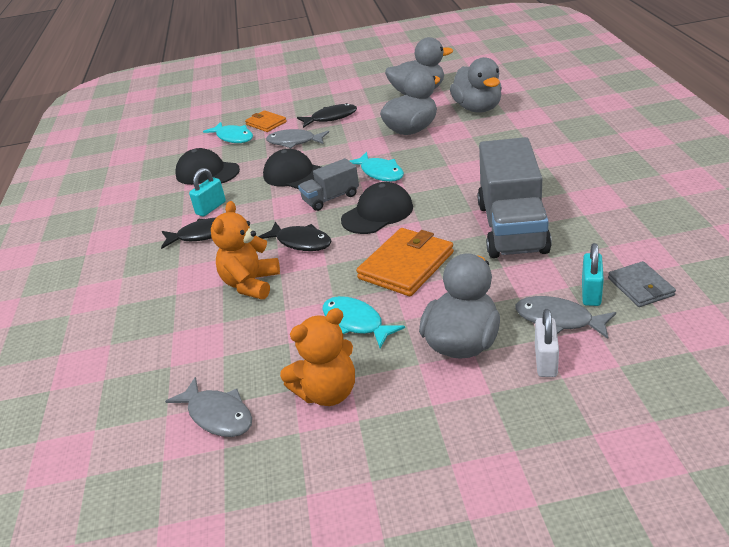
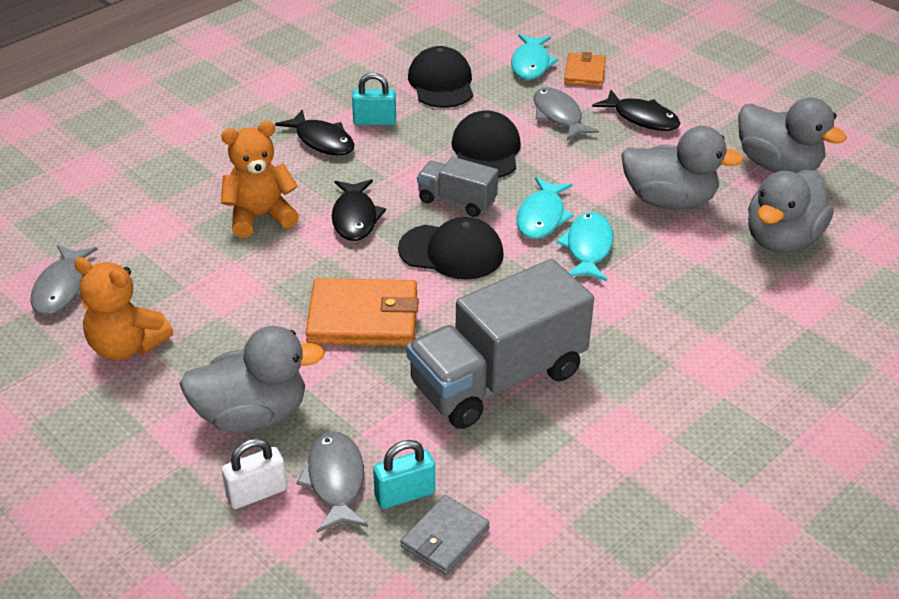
camera: 50 degrees right, 5 degrees up
turquoise fish [322,296,405,348] -> turquoise fish moved to [557,212,613,281]

